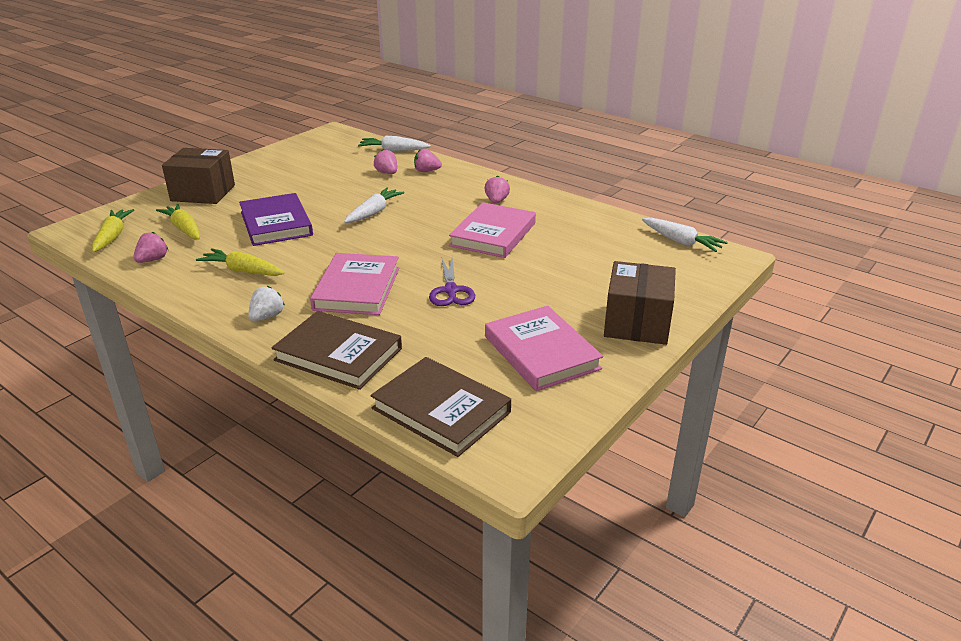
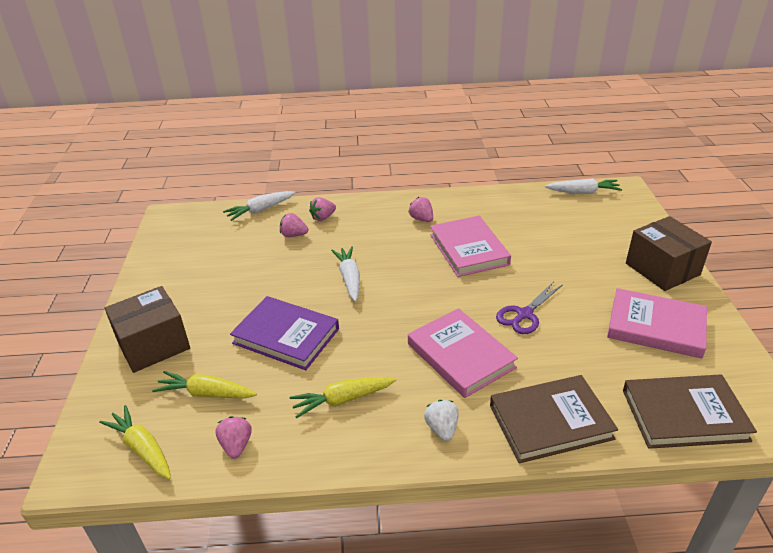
camera: 40 degrees left, 5 degrees up
purple scissors [429,258,475,306] -> purple scissors turned 90 degrees clockwise [496,281,562,334]

